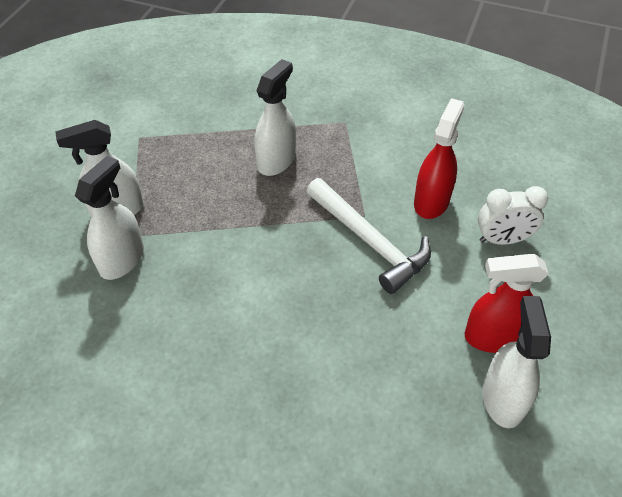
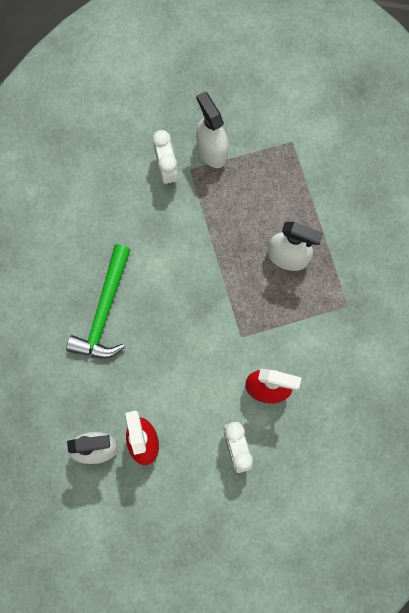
camera: 80 degrees right, 25 degrees up
white spray bottle [75,156,144,280] -> white clock [153,130,178,186]
white hammer [306,178,431,294] -> none
none -> green hammer [66,244,131,359]

